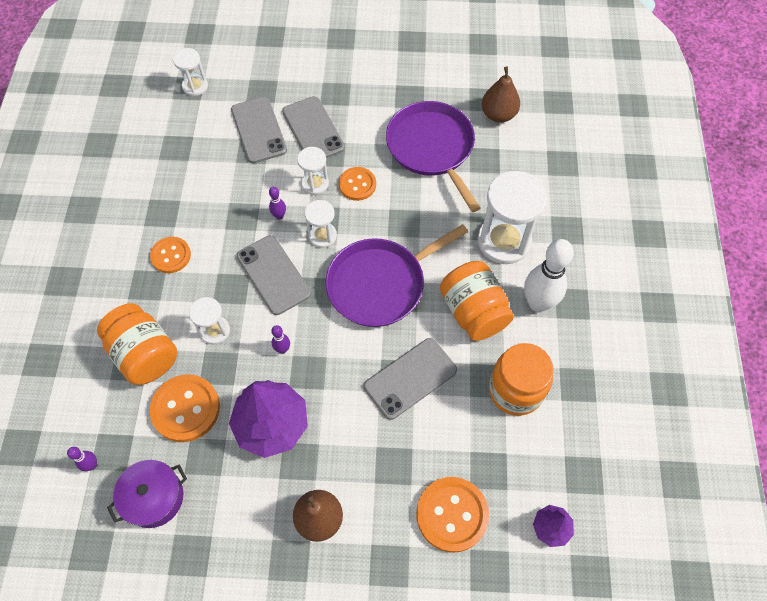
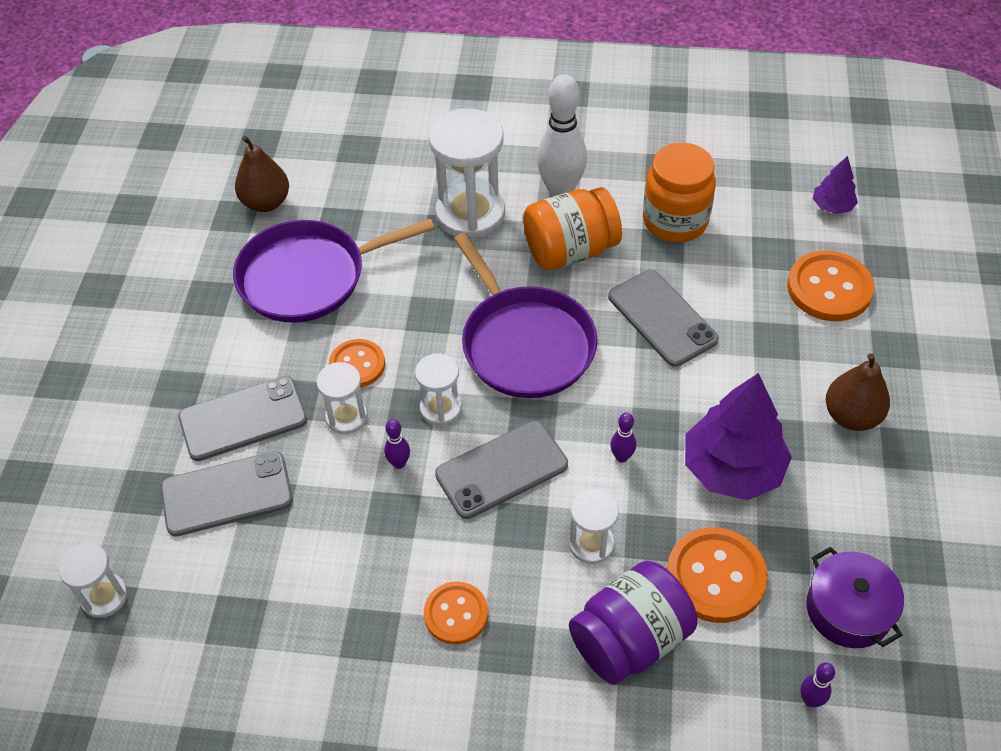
camera: 85 degrees left, 10 degrees down
orange jar [97,303,178,385] -> purple jar [569,561,697,685]

